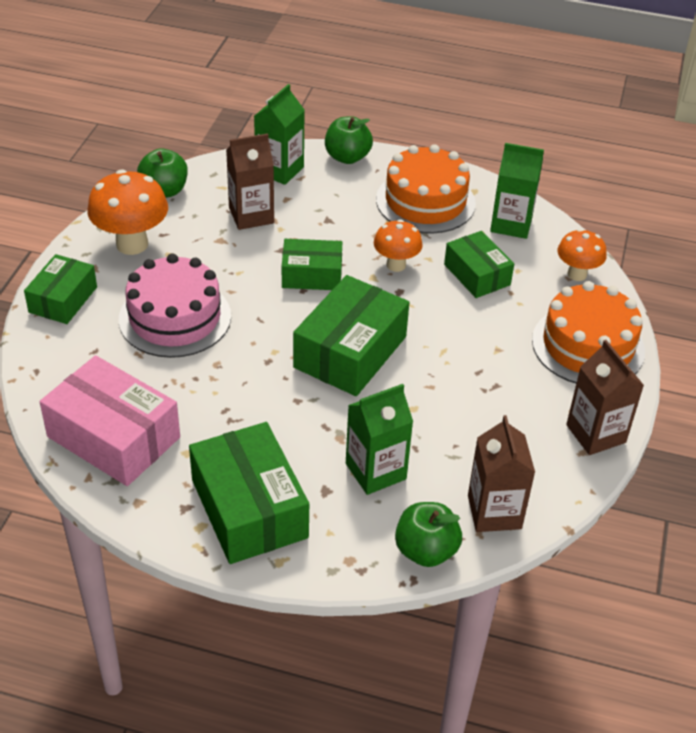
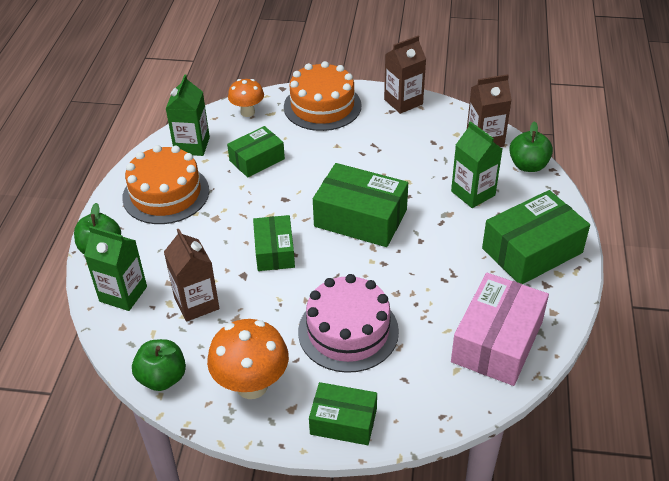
camera: 95 degrees left, 0 degrees up
orange mushroom [374,219,423,272] -> none

